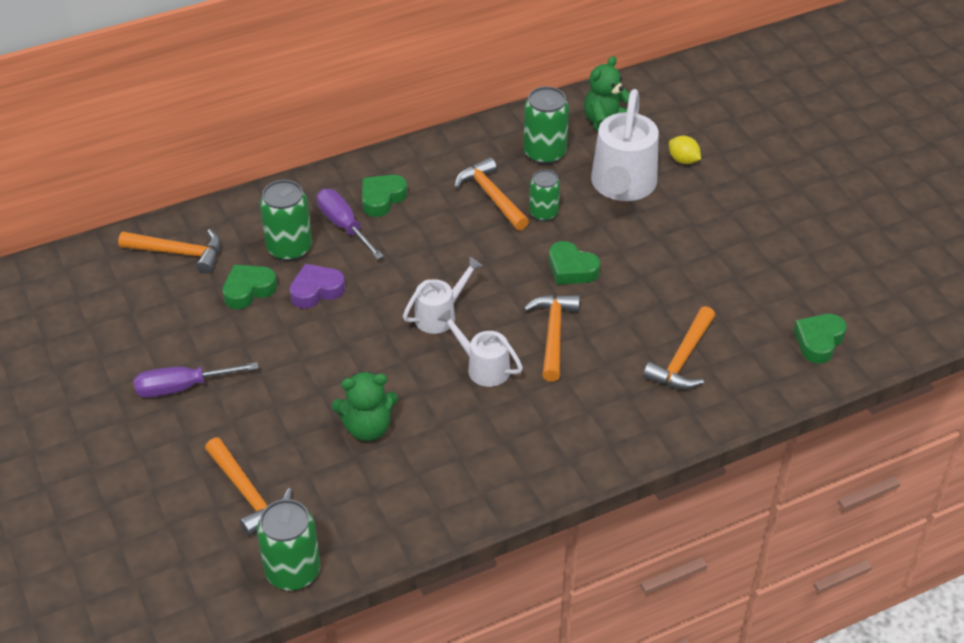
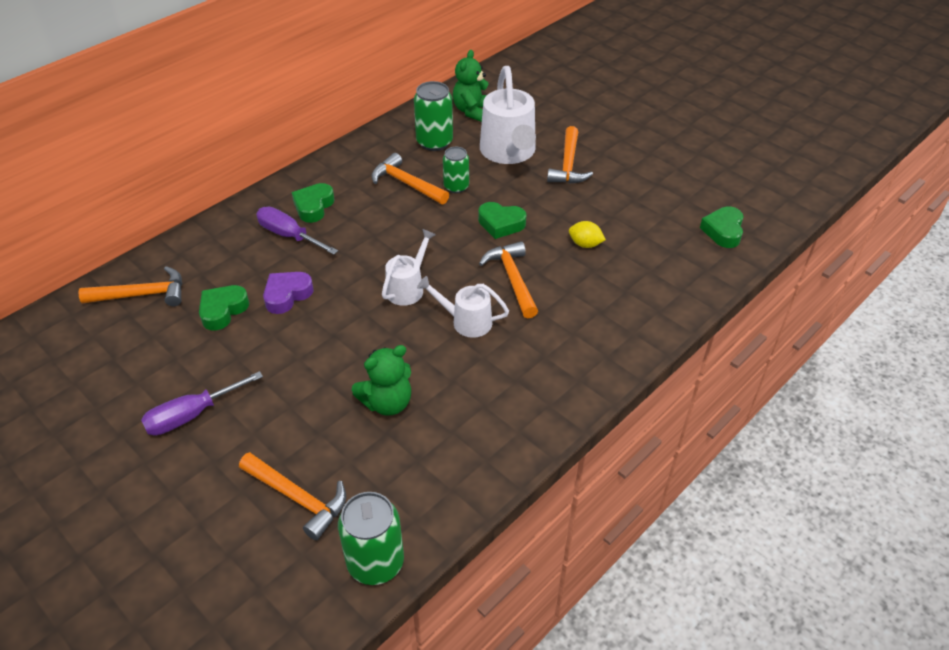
camera: 20 degrees left, 0 degrees up
green can [260,180,312,261] -> none
orange hammer [643,306,715,389] -> orange hammer moved to [547,126,593,184]
yellow lemon [669,136,701,164] -> yellow lemon moved to [569,221,606,248]

